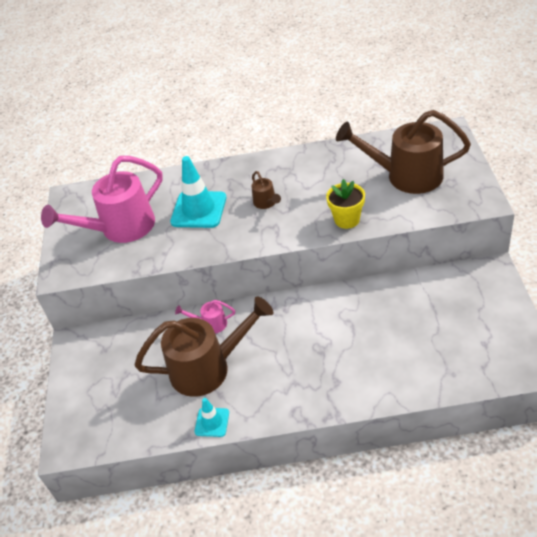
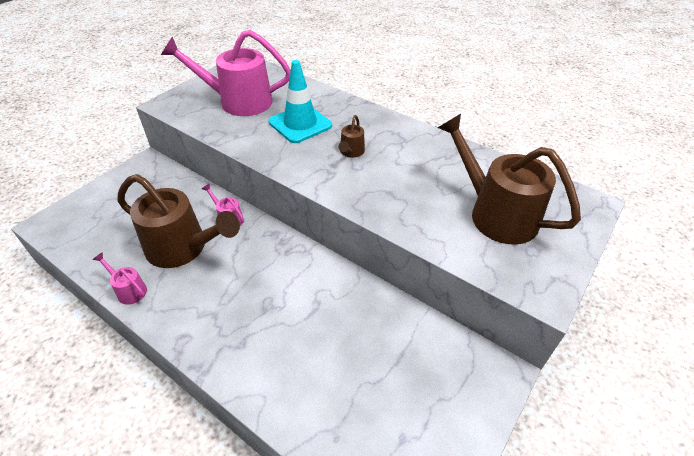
camera: 35 degrees right, 0 degrees up
turquoise traffic cone [195,398,229,437] -> pink watering can [93,252,147,305]
yellow flower pot [326,179,365,229] -> none

